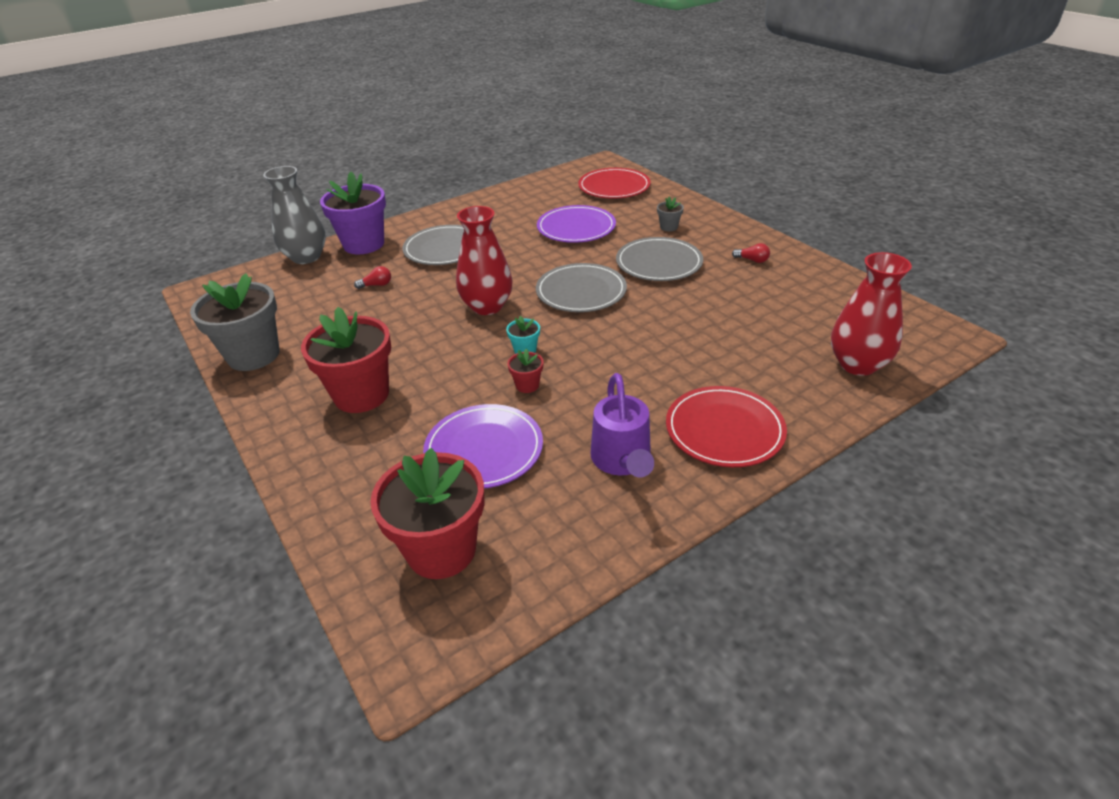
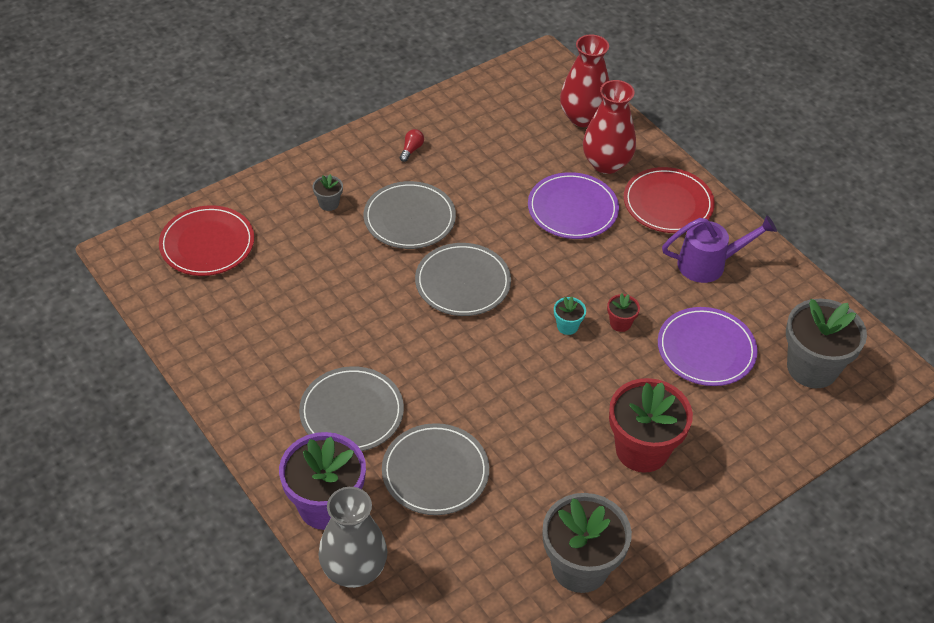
camera: 95 degrees left, 10 degrees up
red light bulb [354,266,391,289] -> grey plate [382,423,489,515]
red flower pot [370,448,484,579] -> grey flower pot [786,298,867,388]
red vase [456,206,513,315] -> red vase moved to [583,80,636,174]
purple plate [537,205,616,243] -> purple plate moved to [528,172,619,239]

